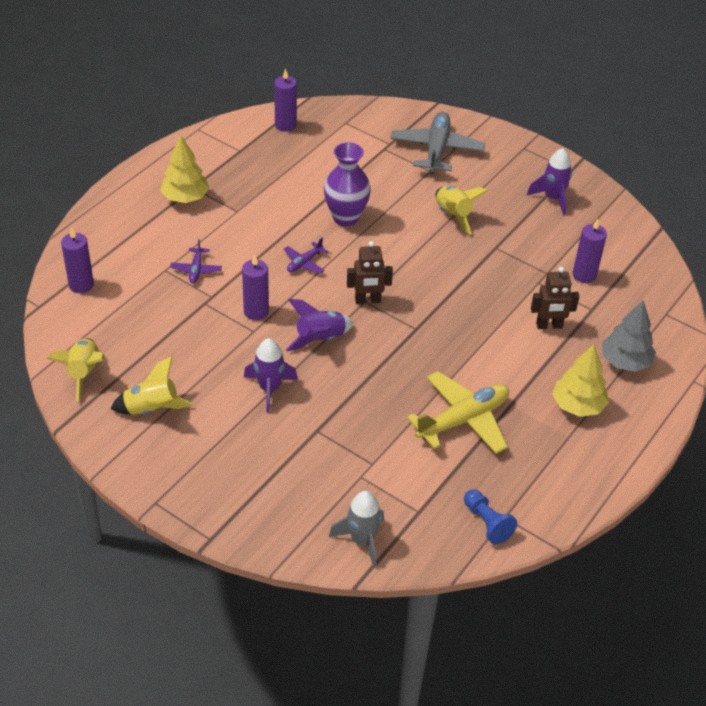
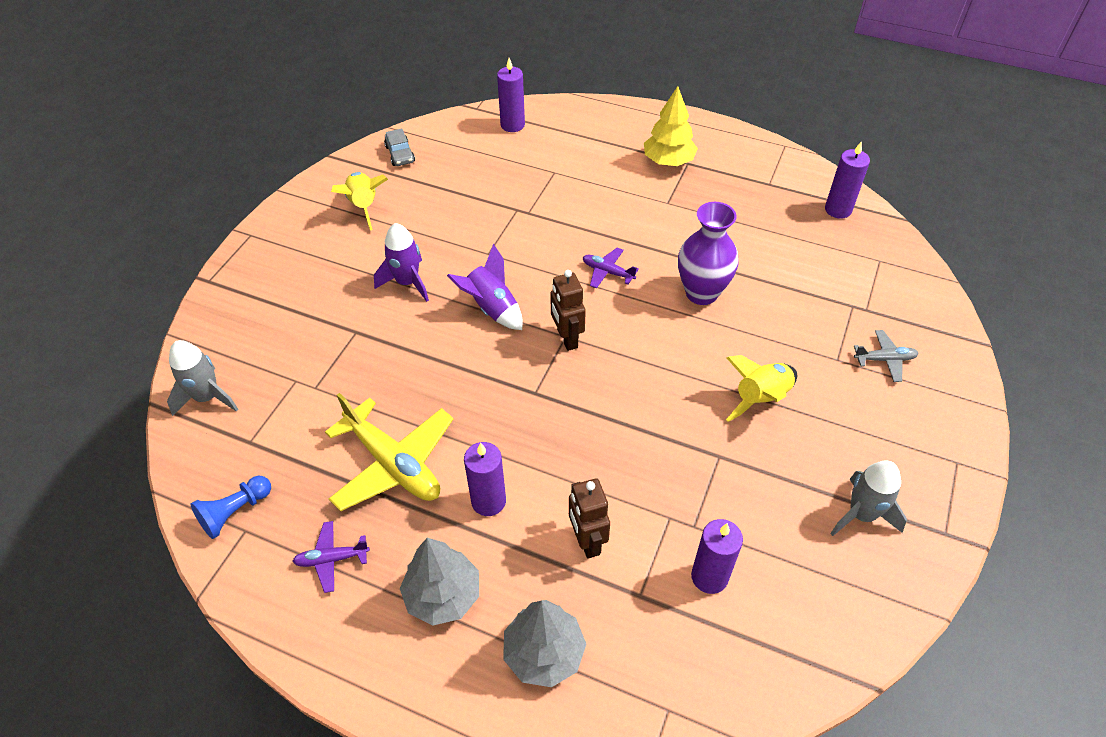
camera: 80 degrees right, 5 degrees up
yellow rocket [47,338,104,401] -> grey car [384,129,415,166]
purple plane [170,239,222,283] -> purple plane moved to [293,521,370,593]
purple candle [242,255,269,320] -> purple candle moved to [464,442,506,516]
grey plane [390,112,485,174] -> grey plane [854,330,919,382], size x0.49
purple rocket [527,148,572,216] -> grey rocket [830,460,907,536]
yellow tree [552,344,609,417] -> grey tree [400,538,479,626]

